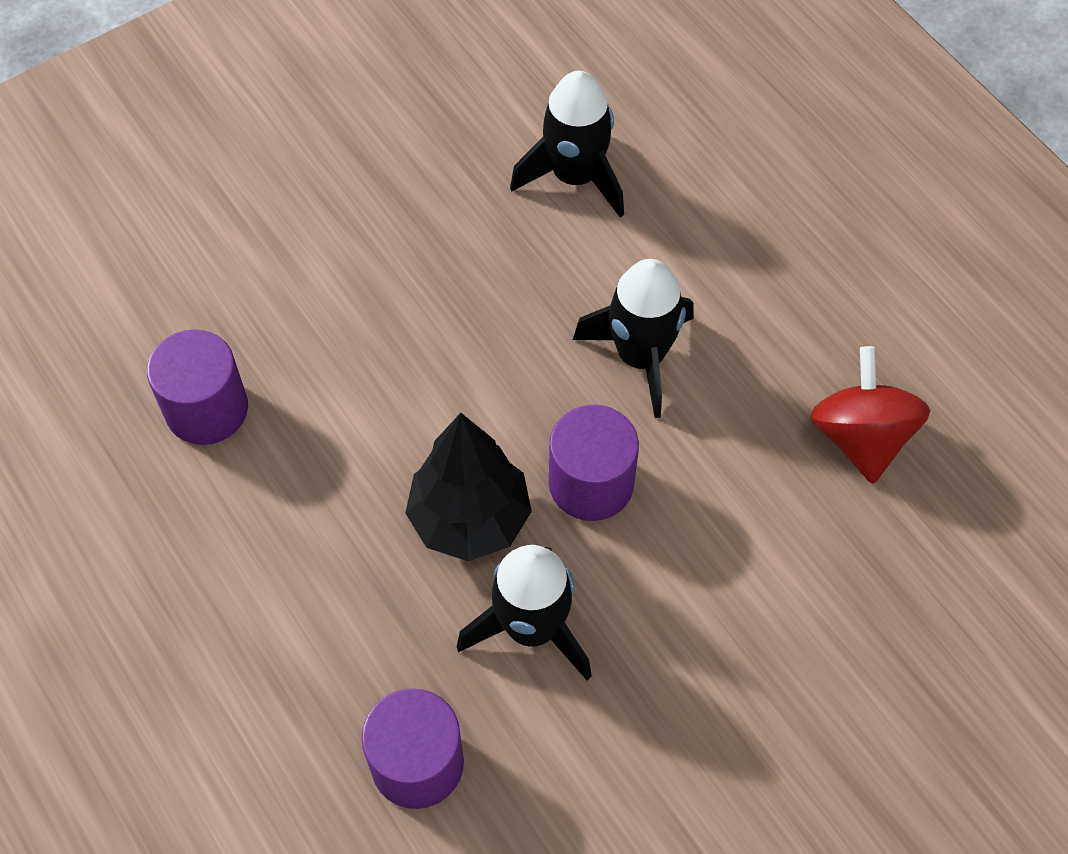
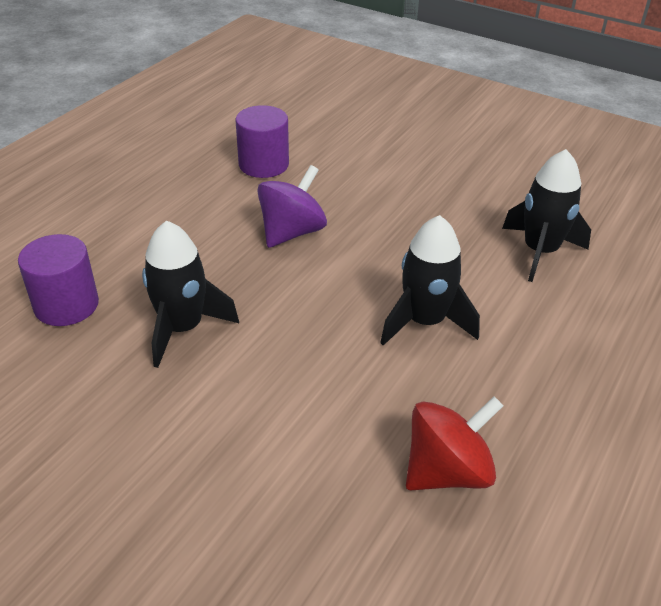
camera: 65 degrees right, 20 degrees down
black tree [405,413,532,561] -> none
purple cylinder [549,405,639,521] -> none
none -> purple spinning top [257,165,327,248]

